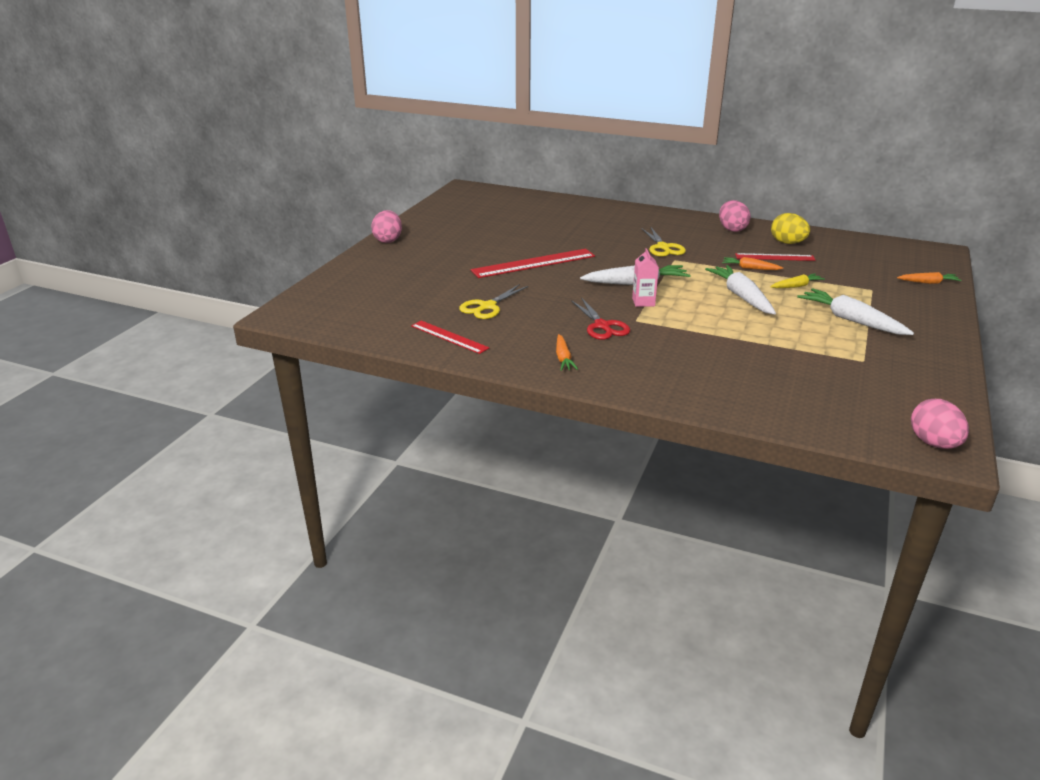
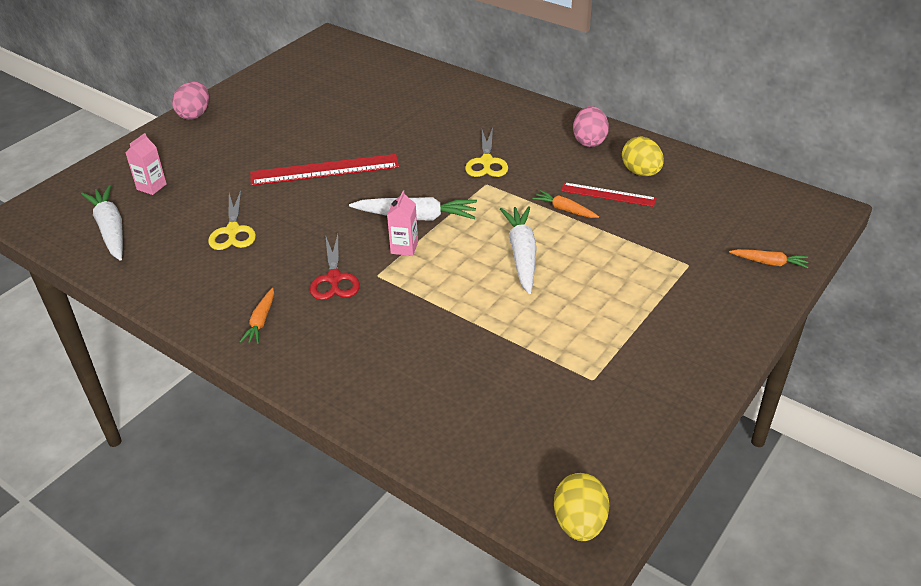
camera: 15 degrees right, 10 degrees up
red ruler [411,321,489,354] -> none
yellow scissors [459,284,529,319] -> yellow scissors turned 60 degrees counterclockwise [208,191,256,250]
yellow carrot [770,273,825,288] -> none
white carrot [797,288,914,335] -> white carrot moved to [81,185,123,261]
pink egg [911,399,969,449] -> yellow egg [554,473,609,541]
none -> pink carton [125,133,167,195]

